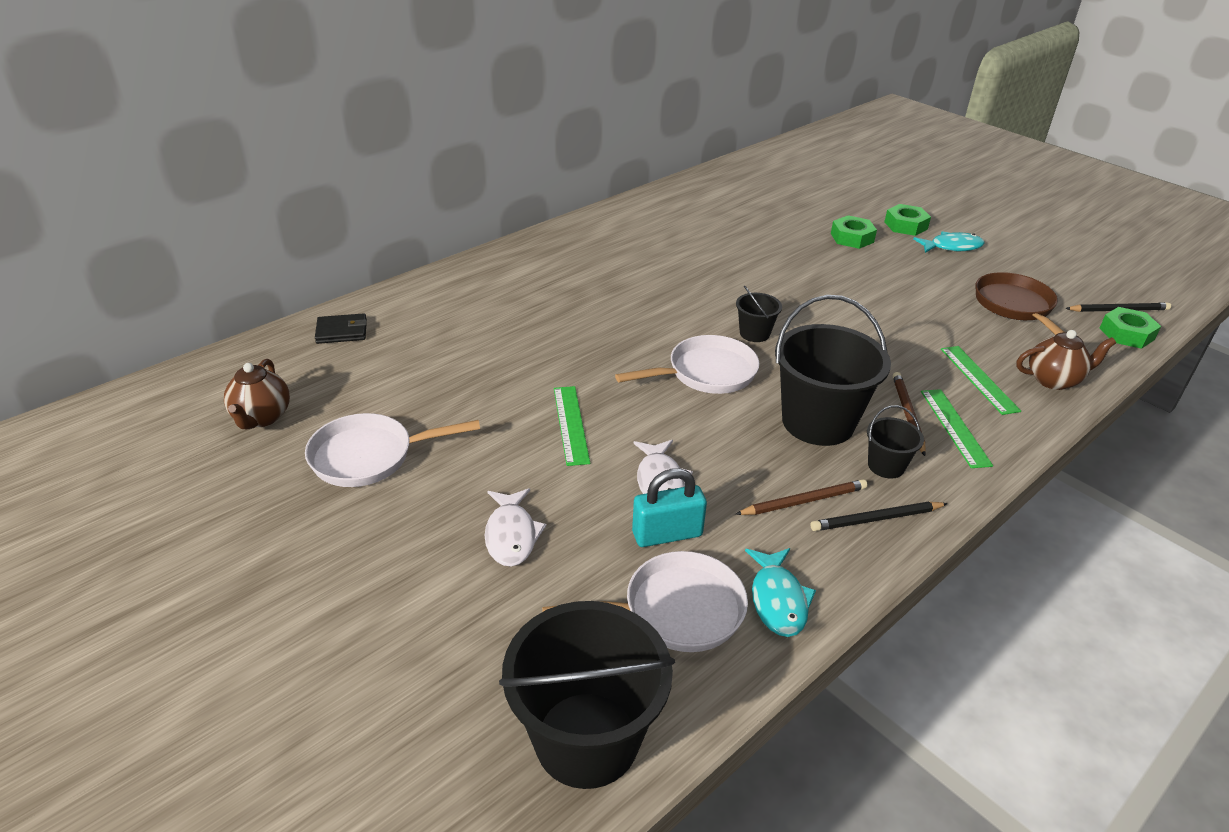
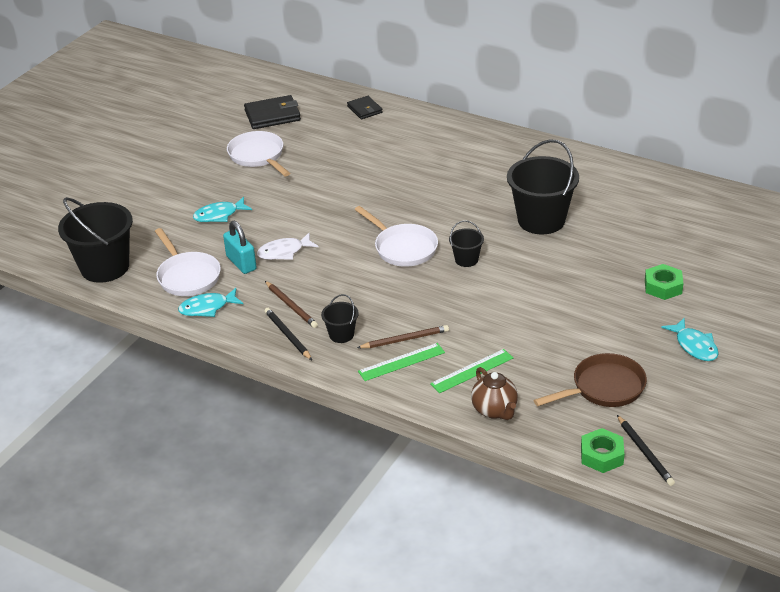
camera: 75 degrees right, 0 degrees up
brown teapot [224,359,290,429] -> black wallet [244,95,301,129]
white fish [485,488,547,567] -> turquoise fish [193,197,252,222]
green ruler [554,386,590,466] -> none
black bucket [775,295,891,446] -> black bucket moved to [507,139,579,234]
green nut [884,204,931,236] -> none

